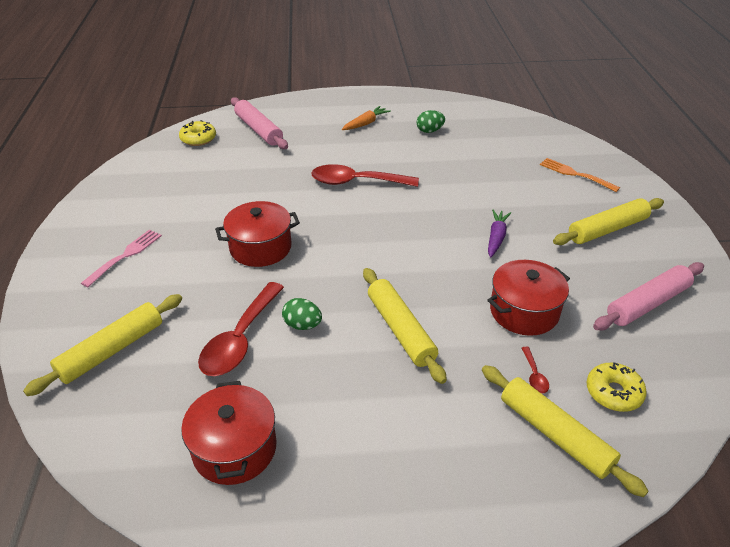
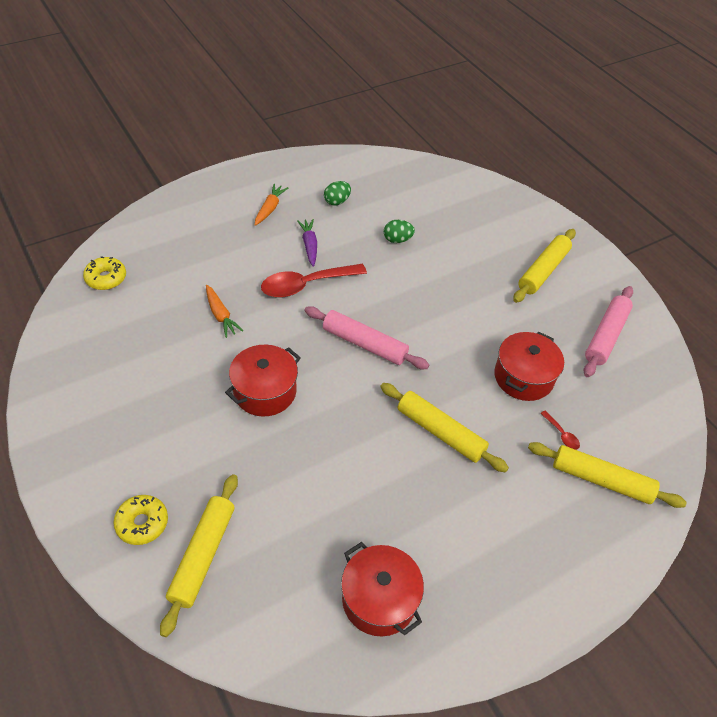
camera: 30 degrees left, 10 degrees up
pink fork [81,230,162,287] -> none
red spoon [198,282,284,376] -> none
pink rolling pin [231,97,288,149] -> pink rolling pin moved to [305,306,429,369]
green egg [282,298,322,330] -> green egg moved to [384,220,415,243]
purple carrot [488,209,511,258] -> purple carrot moved to [297,219,317,267]
orange fork [540,158,620,192] -> none
yellow donut [586,362,647,412] -> yellow donut moved to [113,495,168,545]
none -> orange carrot [206,285,243,338]

